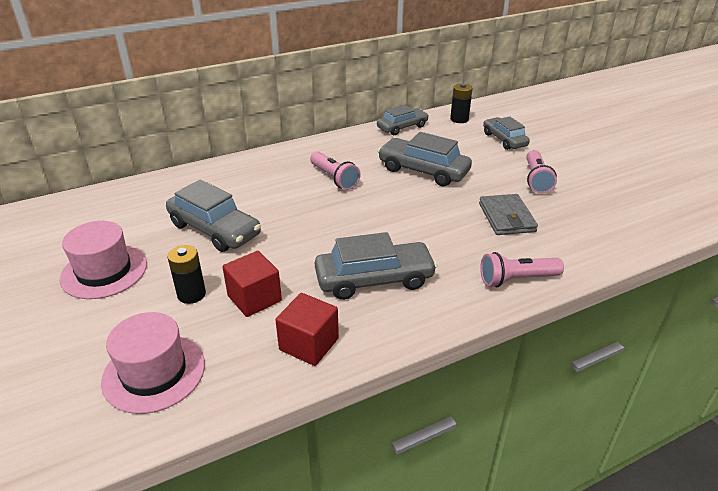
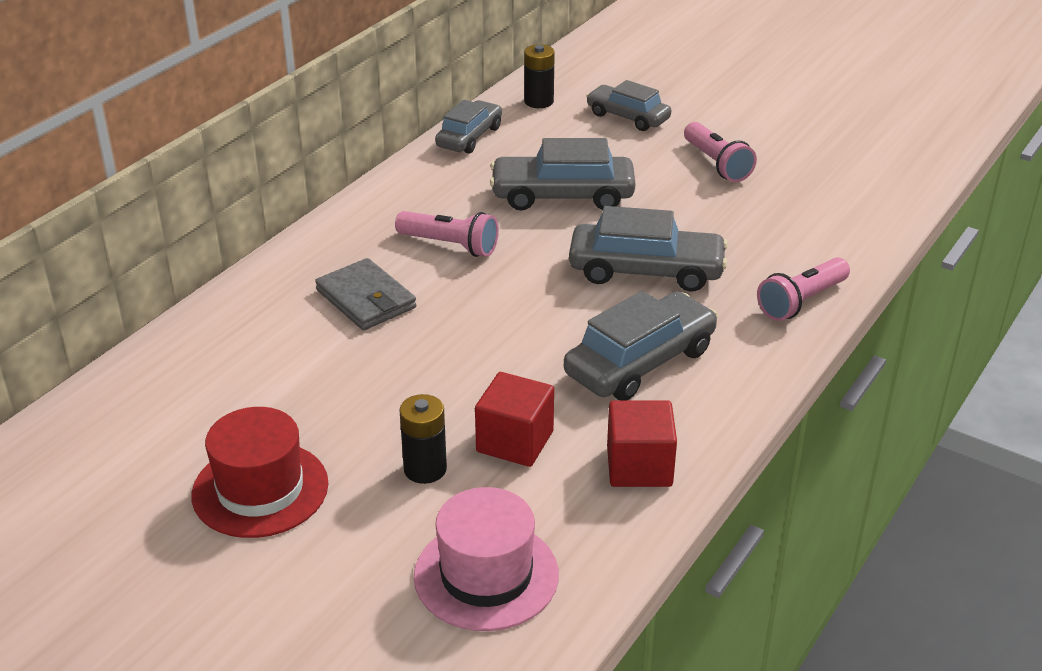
camera: 30 degrees left, 0 degrees up
pink hat [60,221,147,299] -> red hat [191,407,329,538]
grey car [166,179,261,252] -> grey car moved to [569,206,728,292]
grey wallet [479,194,538,235] -> grey wallet moved to [315,258,416,330]

